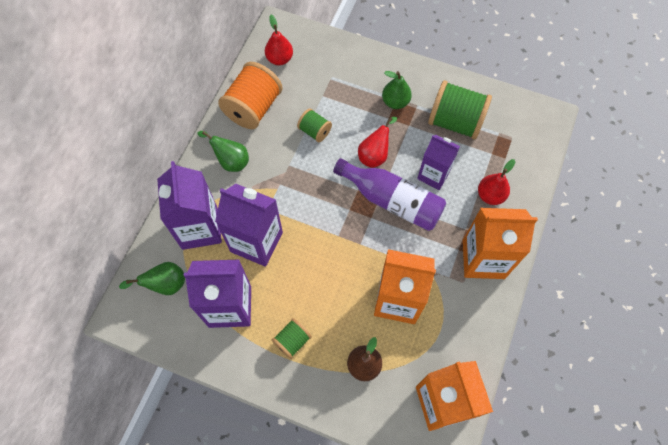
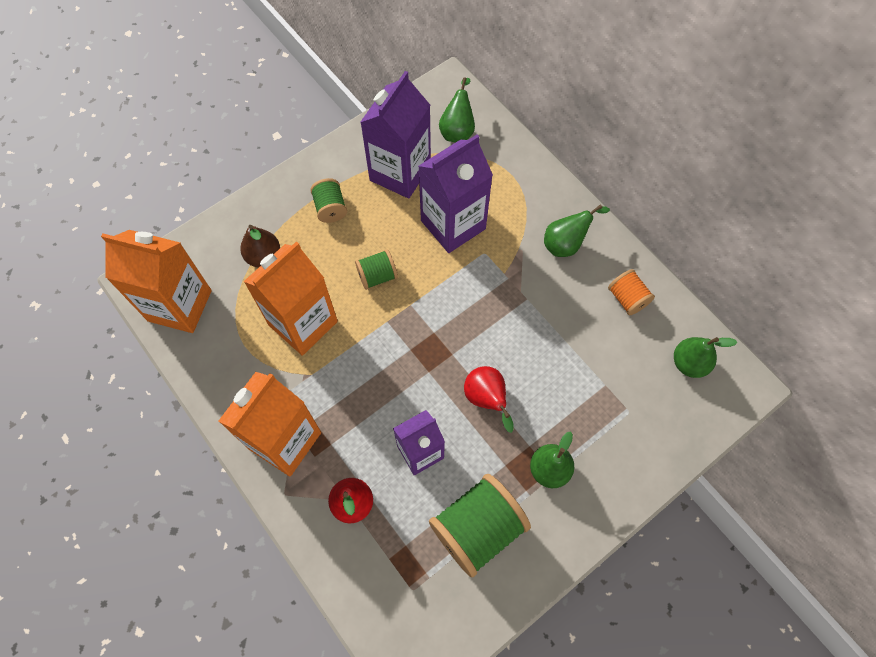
camera: 120 degrees right, 0 degrees up
purple carton [157,161,222,250] -> none
orange spool [218,62,283,129] -> orange spool [608,269,655,316], size x0.53
red pear [265,15,293,65] -> green pear [674,337,738,378]
green spool [297,108,332,142] -> green spool moved to [355,249,398,290]
purple bottle [333,158,446,231] -> none

